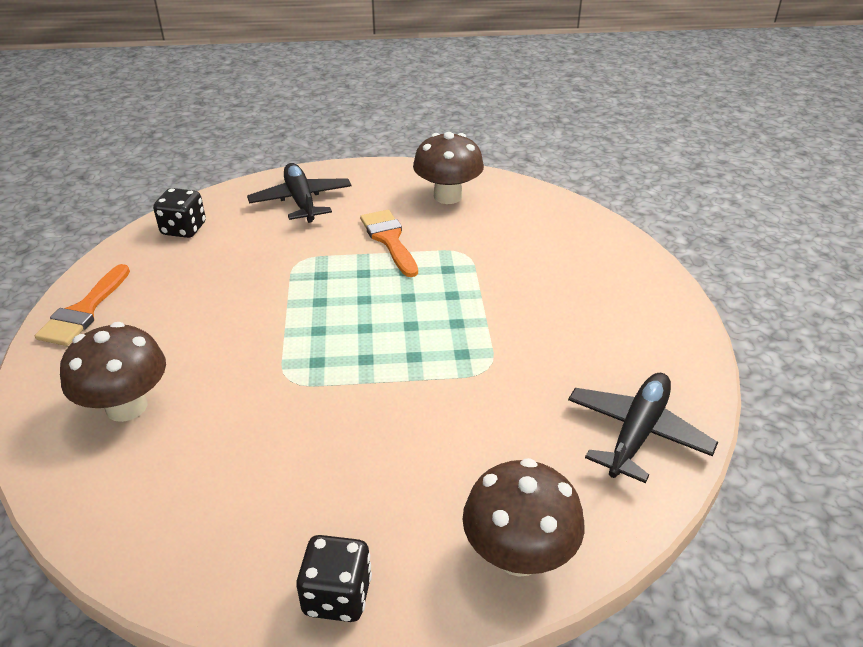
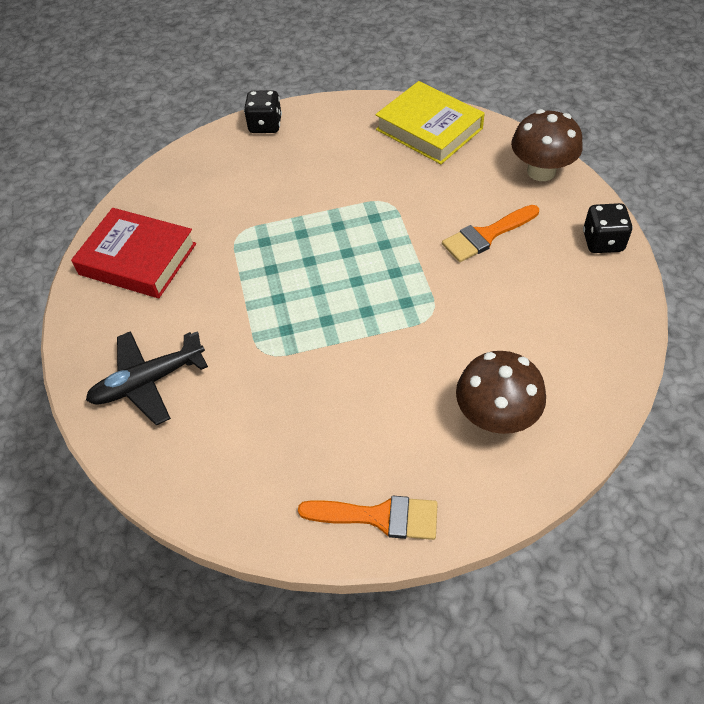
camera: 95 degrees left, 15 degrees up
black dice [153,188,206,238] -> black dice moved to [244,90,282,133]
orange brush [360,210,418,277] -> orange brush moved to [442,205,539,262]
brown mushroom [413,132,484,204] -> red book [71,208,196,298]
black plane [568,373,718,483] -> yellow book [376,81,485,164]

